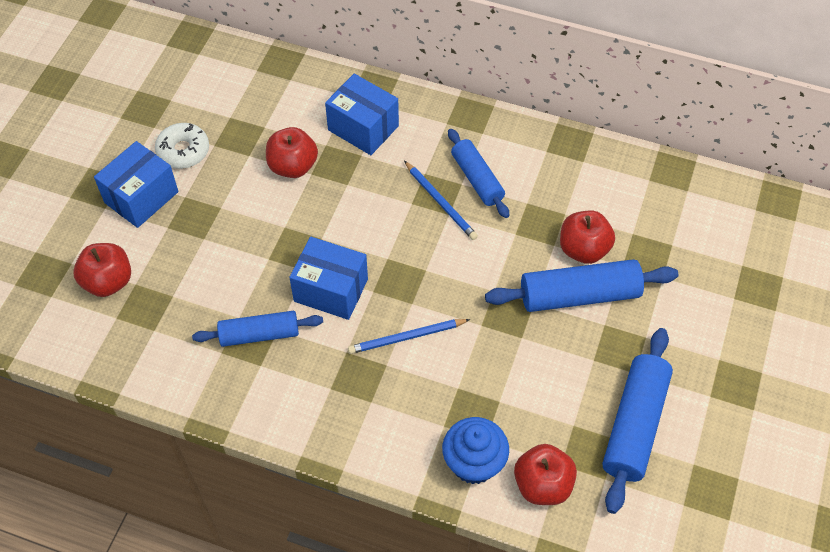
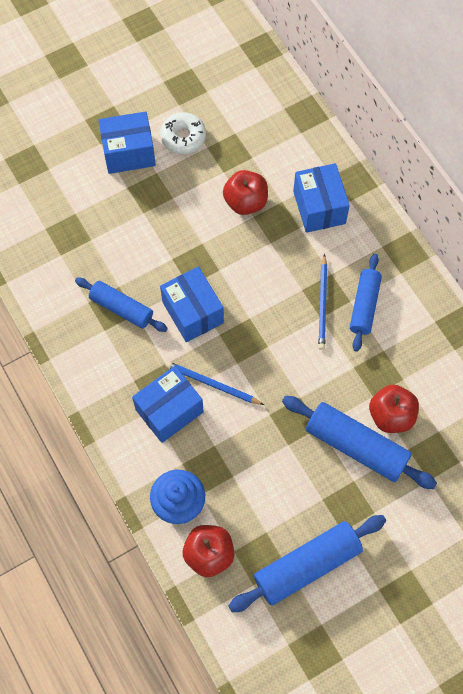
camera: 40 degrees right, 10 degrees up
red apple [73,243,131,297] -> none
none -> blue box [132,366,204,443]

